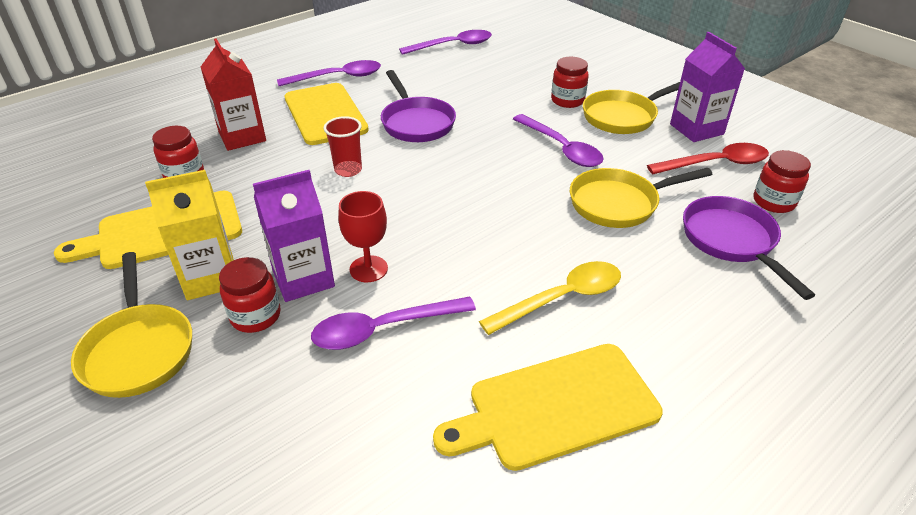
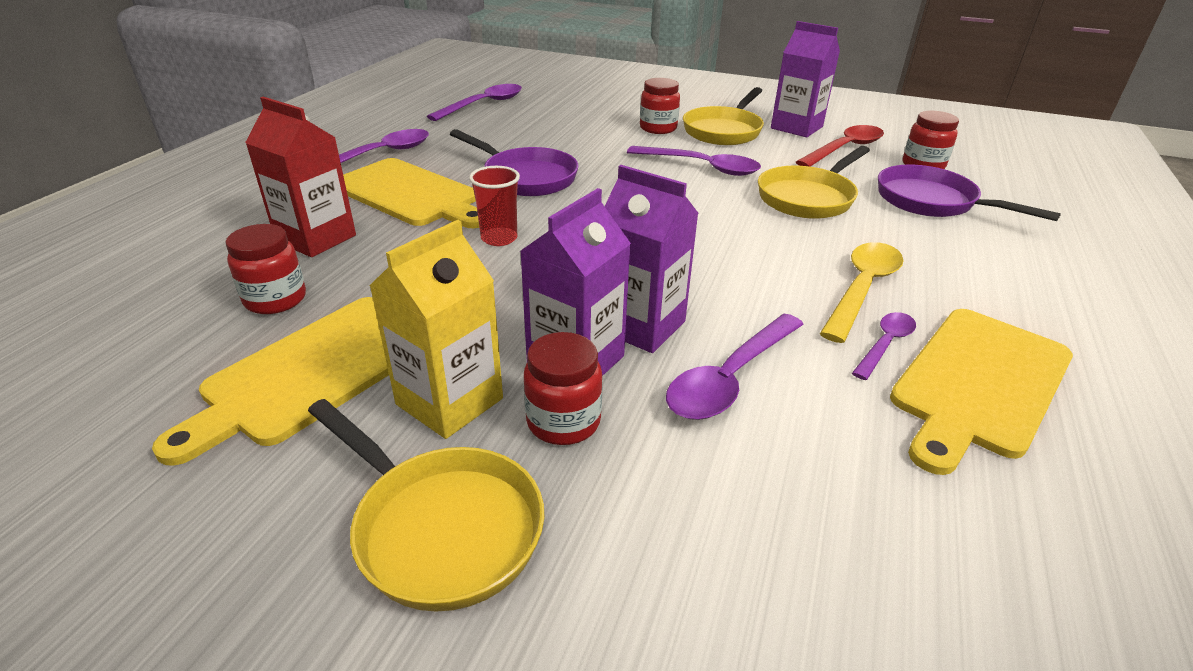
camera: 30 degrees left, 5 degrees down
red goblet [338,191,388,282] -> purple carton [605,165,698,353]
none -> purple spoon [852,312,916,380]

